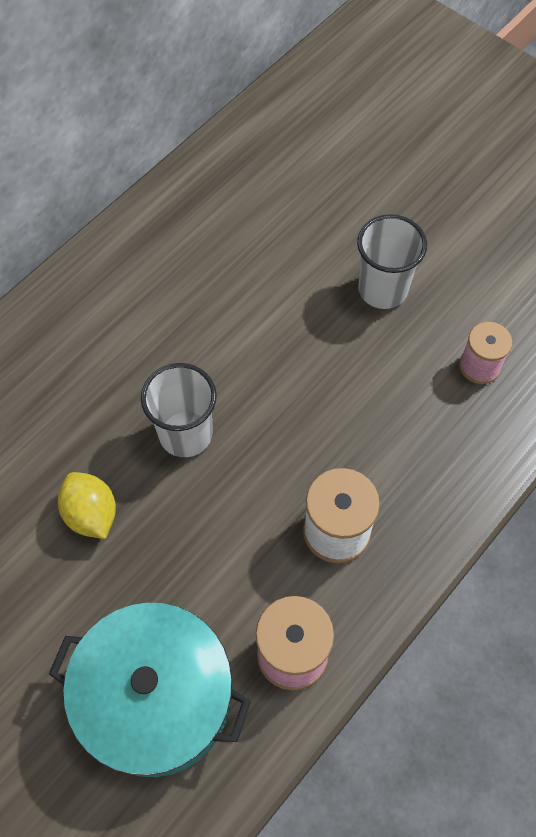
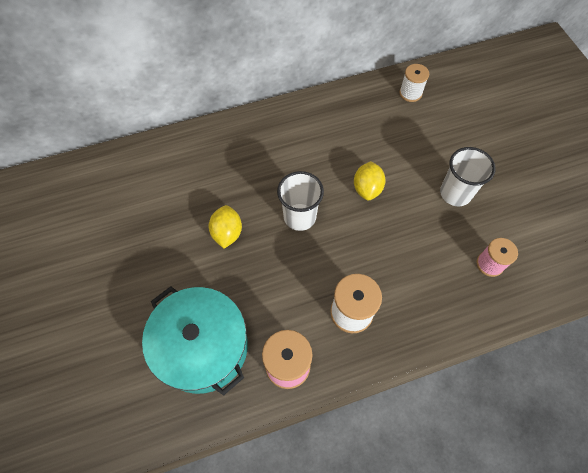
camera: 30 degrees right, 0 degrees up
none -> yellow lemon [354,161,386,201]
none -> white spool [400,64,429,102]

